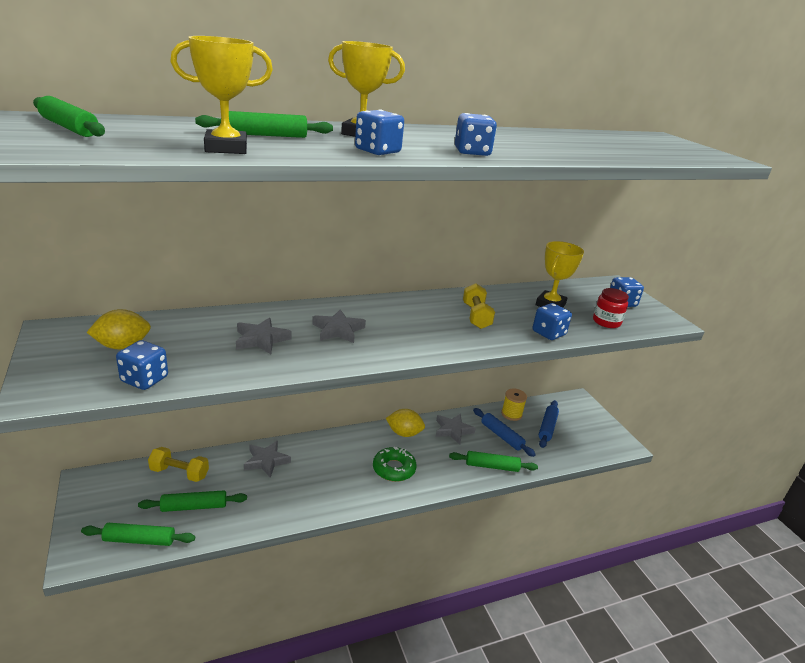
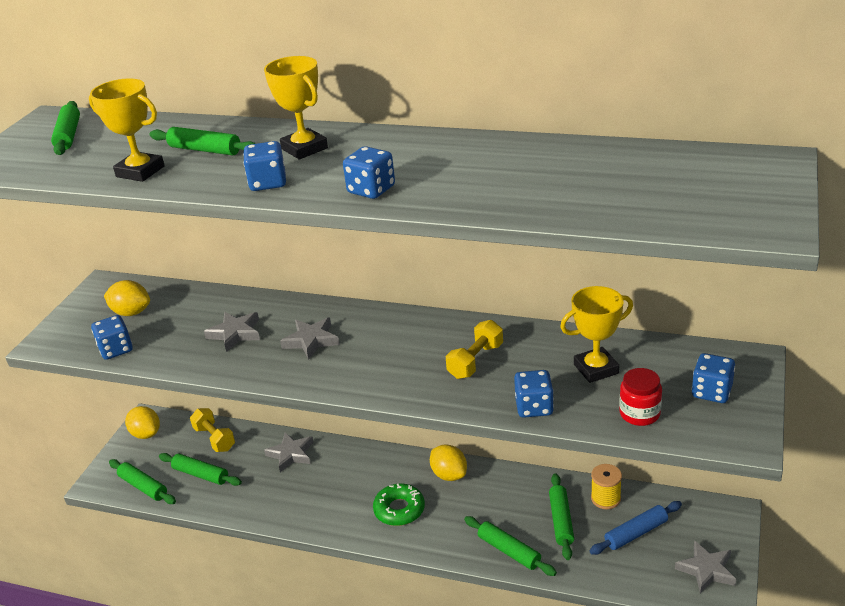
camera: 45 degrees right, 5 degrees up
grey star [436,414,476,445] -> grey star moved to [675,540,736,594]
blue rolling pin [473,408,536,457] -> green rolling pin [549,473,574,560]
none -> yellow lemon [125,406,160,439]

